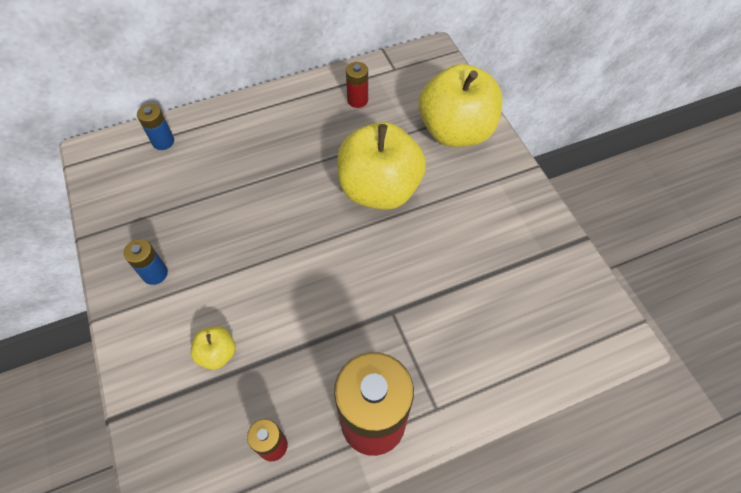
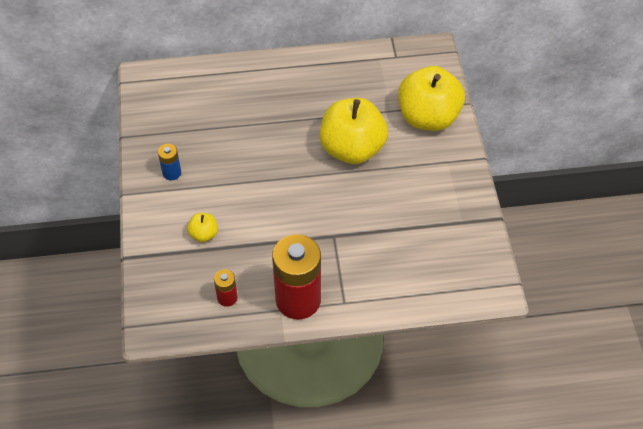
camera: 15 degrees right, 5 degrees down
blue battery [137,104,174,150] -> none
red battery [346,62,368,108] -> none

